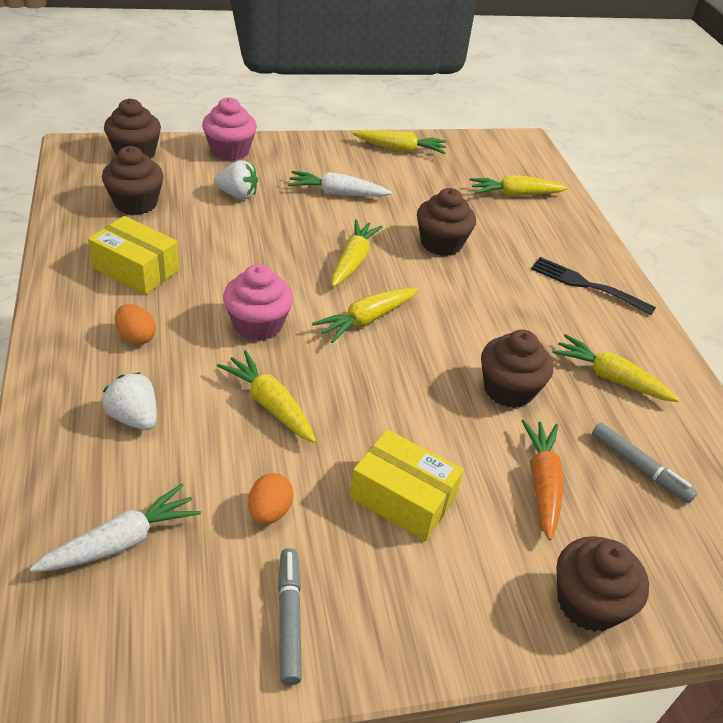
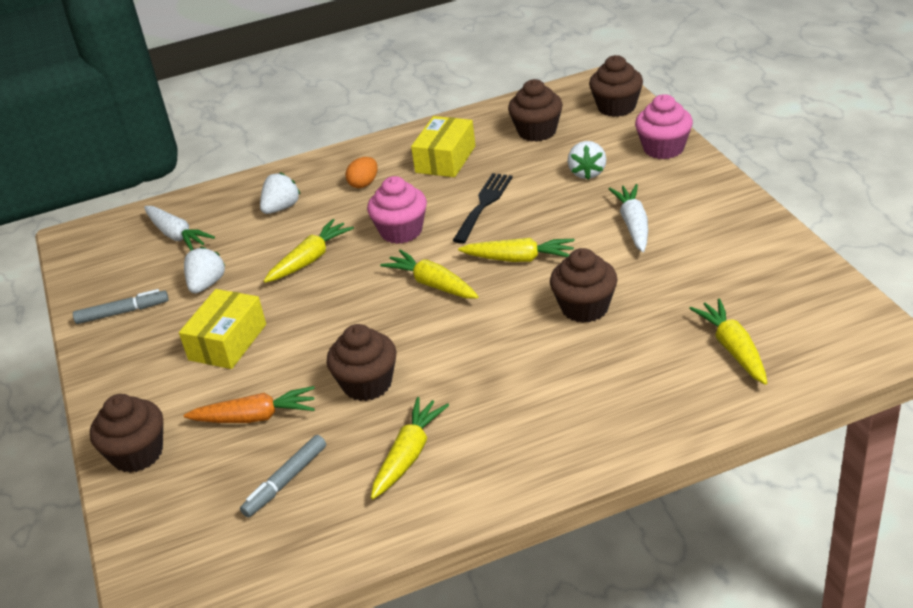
camera: 90 degrees right, 5 degrees down
orange egg [248,473,294,524] -> white strawberry [184,247,226,293]
yellow carrot [353,130,447,154] -> none
black fork [531,257,656,315] -> black fork moved to [452,173,513,244]

